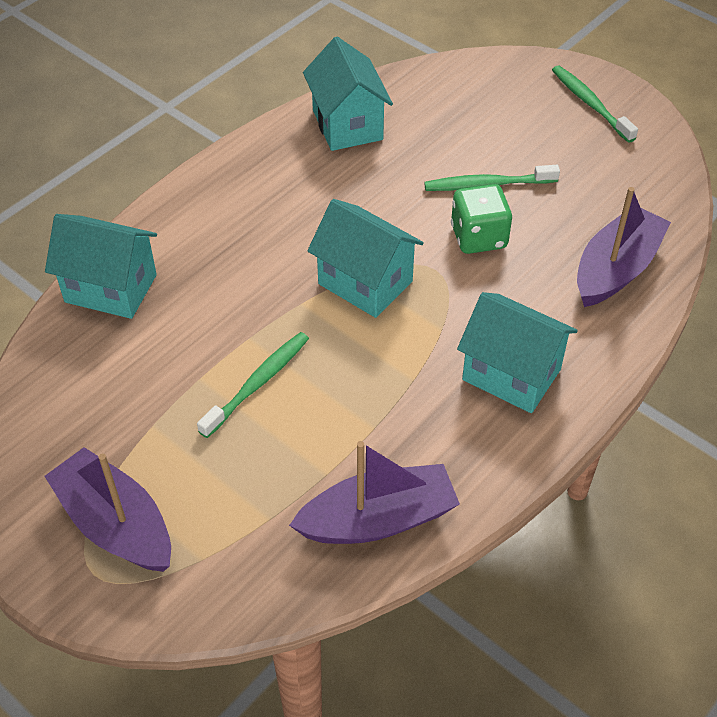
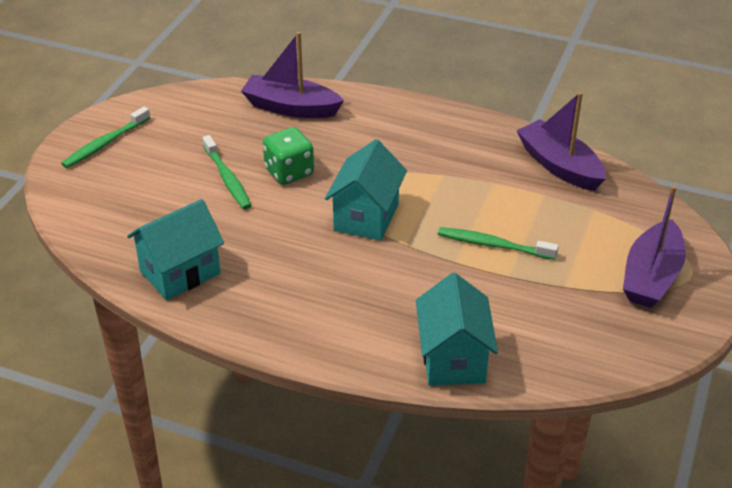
camera: 110 degrees left, 10 degrees down
turquoise house [457,292,578,413] -> none

